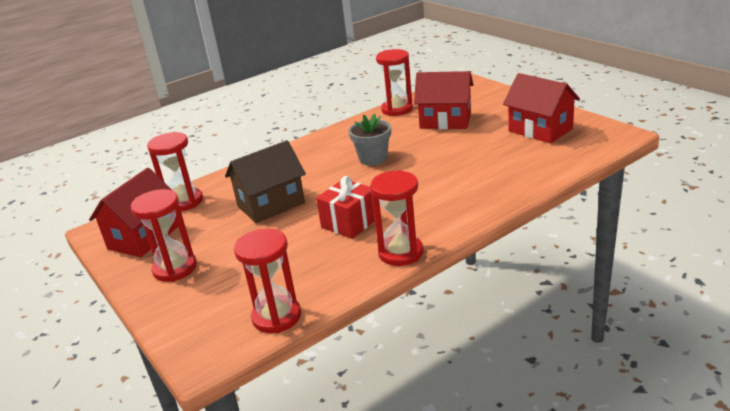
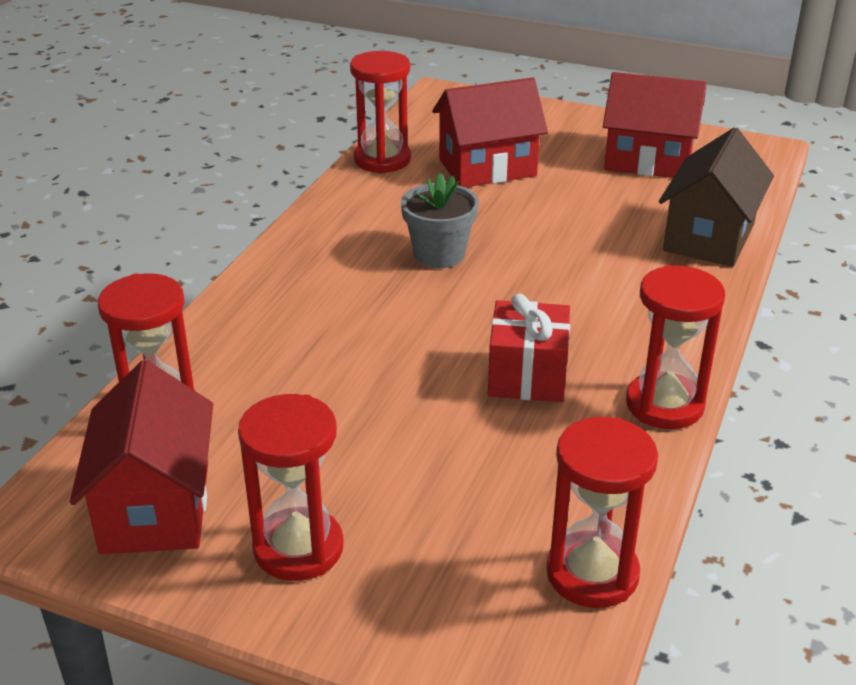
camera: 35 degrees left, 5 degrees up
brown house [225,140,306,223] -> brown house moved to [659,127,774,267]

